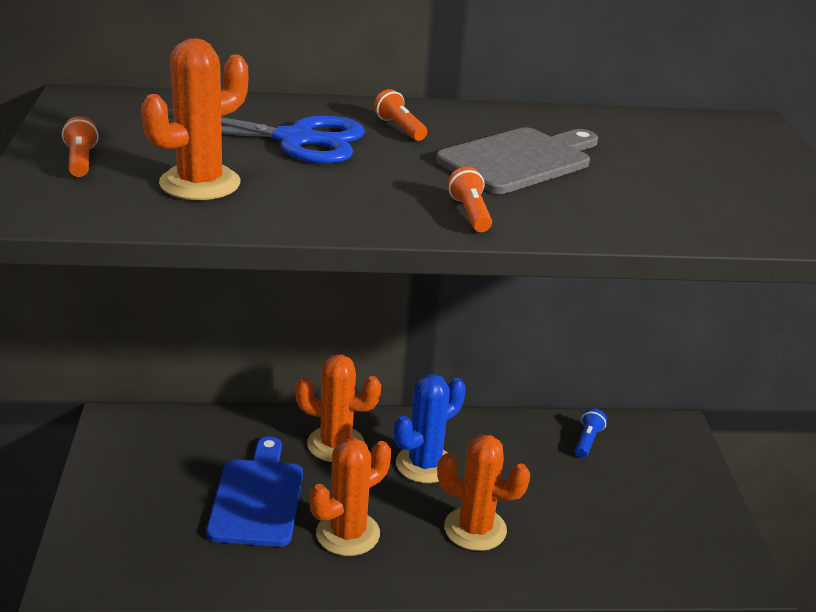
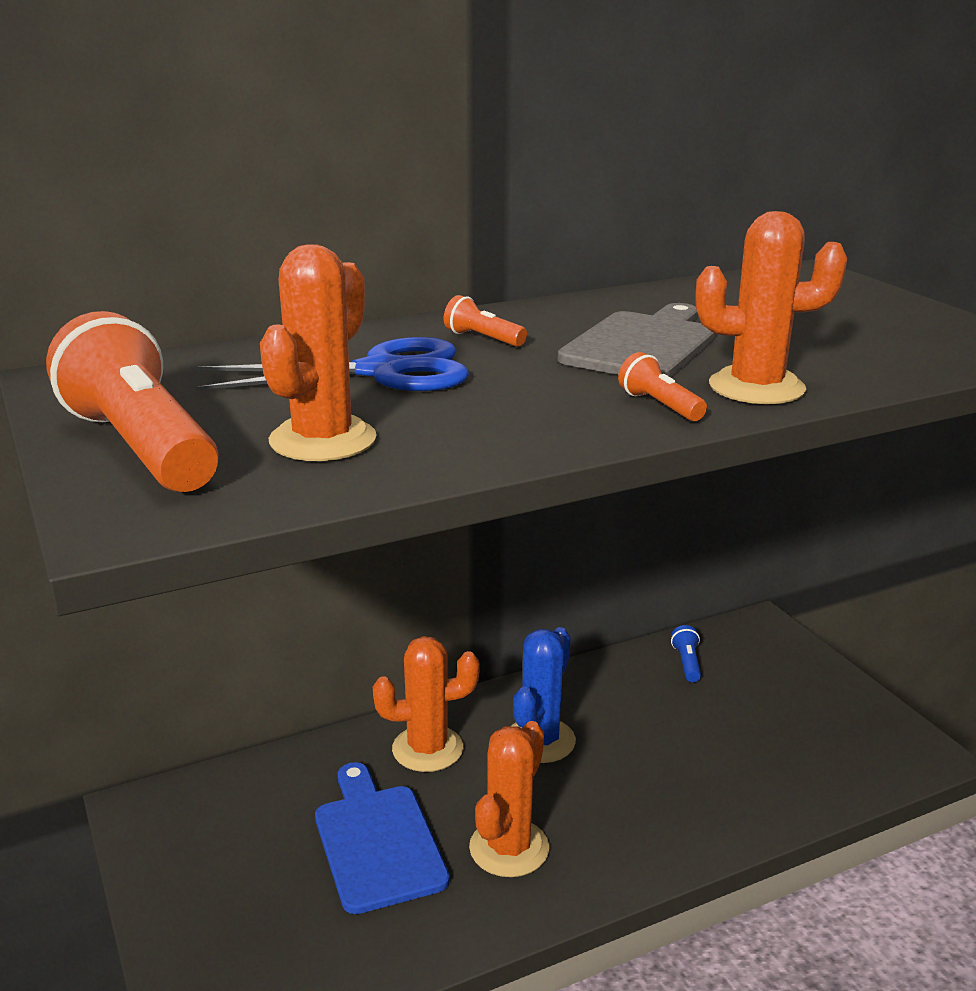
camera: 20 degrees left, 5 degrees down
orange flashlight [62,116,99,177] -> orange flashlight [46,311,218,492], size x2.33
orange cactus [437,435,530,551] -> orange cactus moved to [695,211,847,404]

